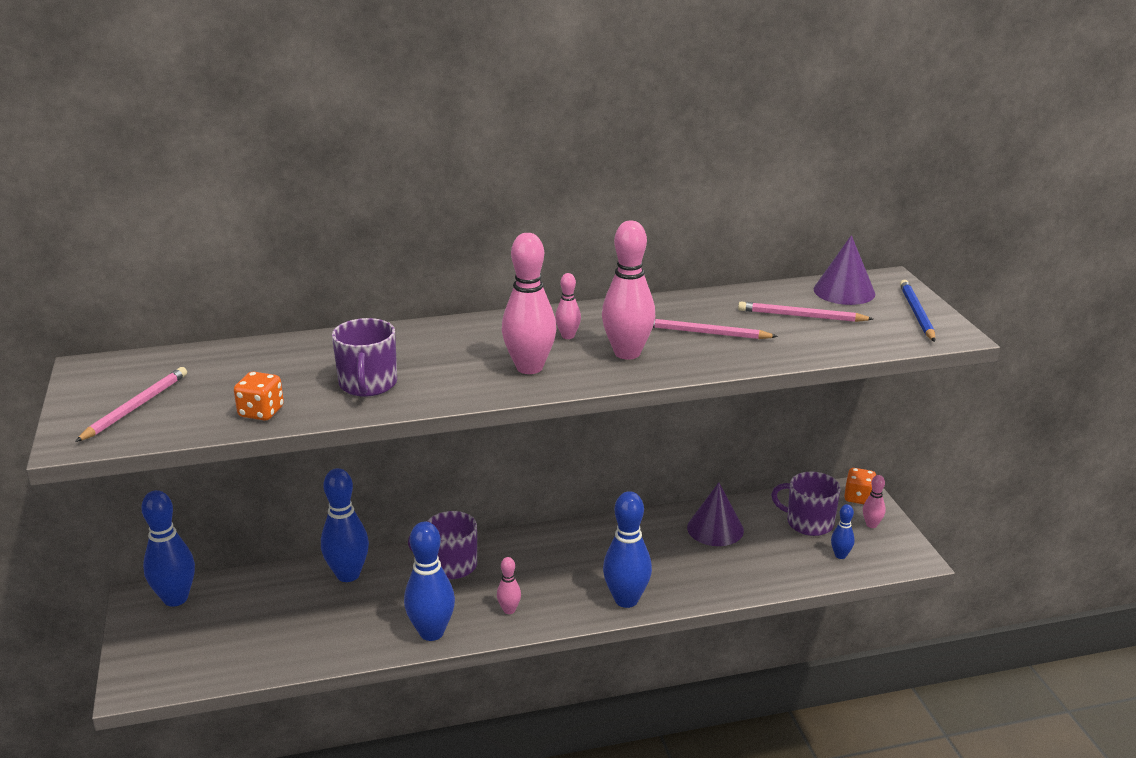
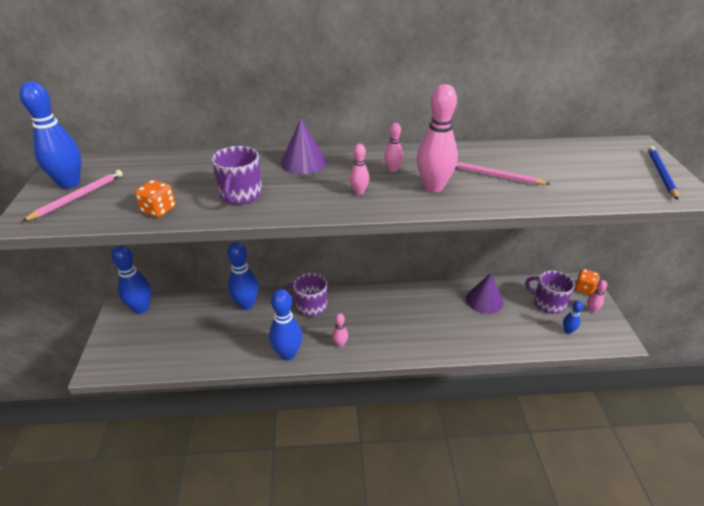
camera: 10 degrees right, 10 degrees up
pink bowling pin [502,233,556,374] -> pink bowling pin [349,144,369,195], size x0.50
blue bowling pin [603,491,652,608] -> blue bowling pin moved to [19,81,81,189]
pink pencil [738,301,873,322] -> none
purple cone [814,235,875,305] -> purple cone moved to [280,119,327,174]

